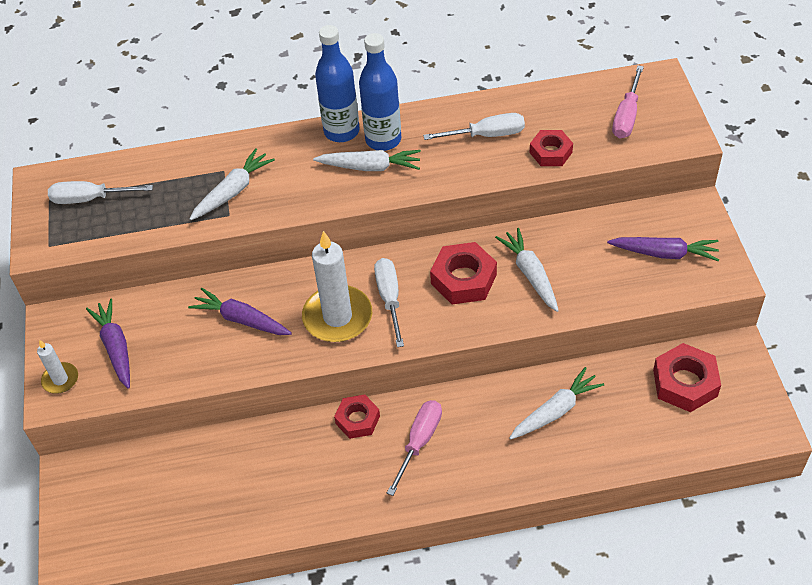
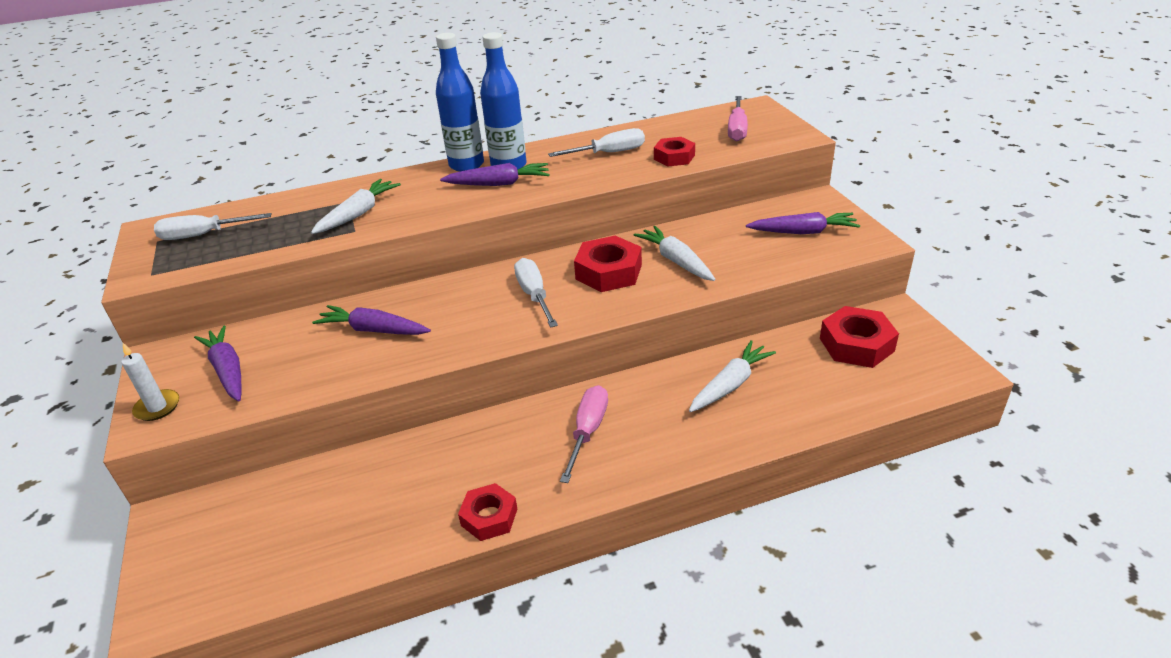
camera: 10 degrees left, 15 degrees down
white candle [302,231,372,342] -> none
white carrot [313,150,421,171] -> purple carrot [440,163,550,186]
red nut [334,395,380,439] -> red nut moved to [458,483,517,541]

